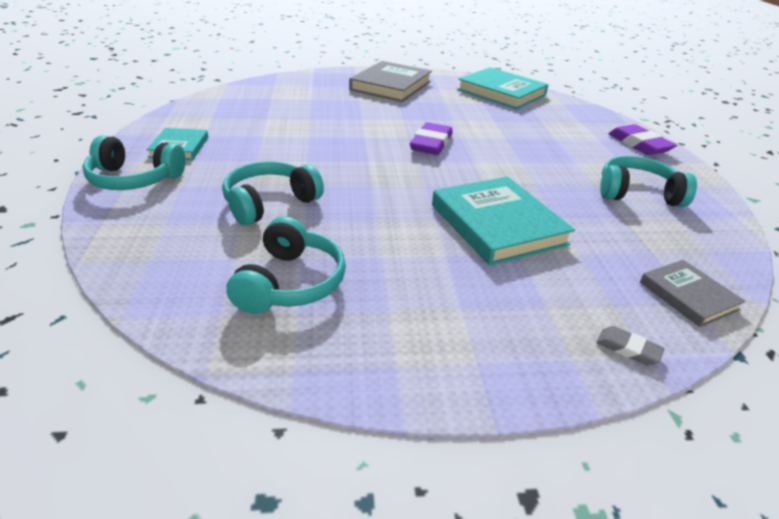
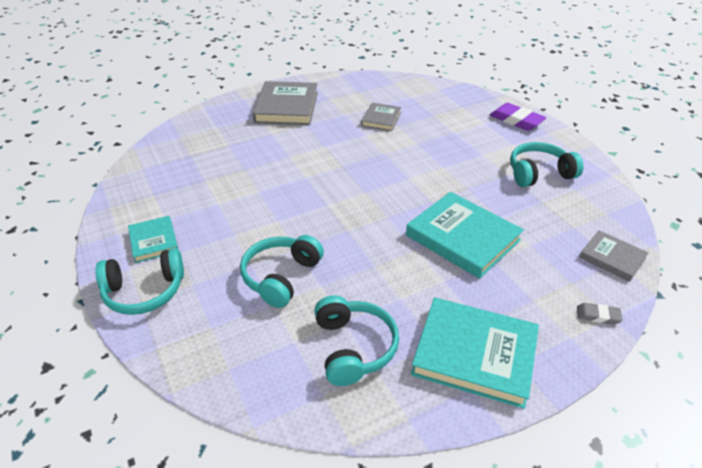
camera: 20 degrees left, 5 degrees up
purple eraser [410,122,453,155] -> none
turquoise book [457,67,549,109] -> turquoise book moved to [411,297,539,409]
none -> grey book [361,103,402,131]

